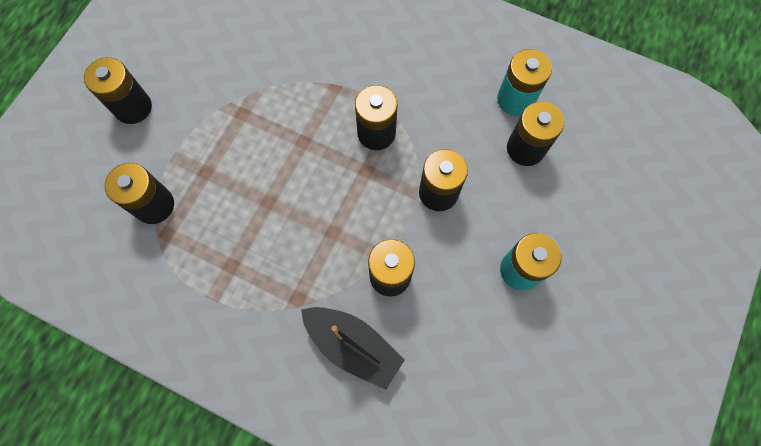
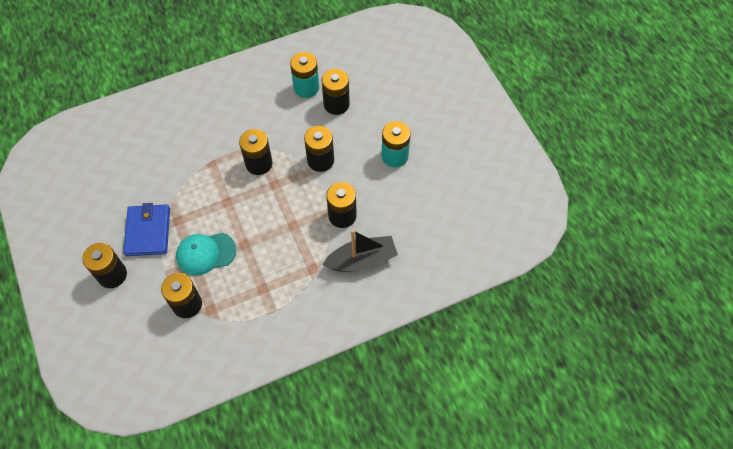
camera: 50 degrees left, 10 degrees down
none -> blue wallet [123,203,170,256]
none -> turquoise cap [176,233,236,276]

